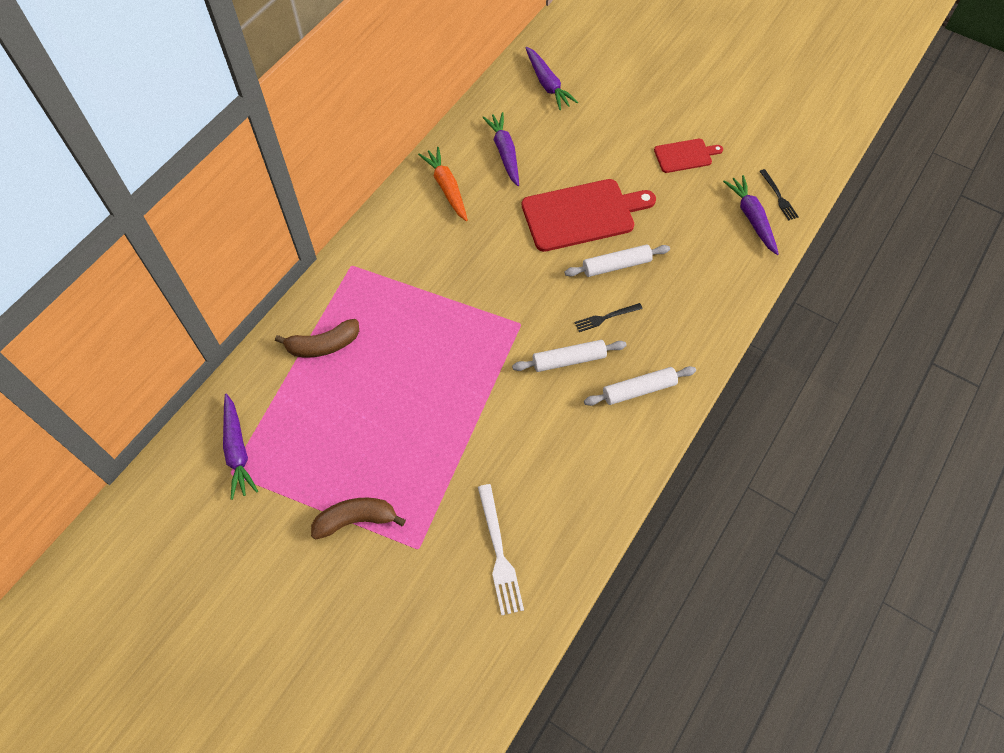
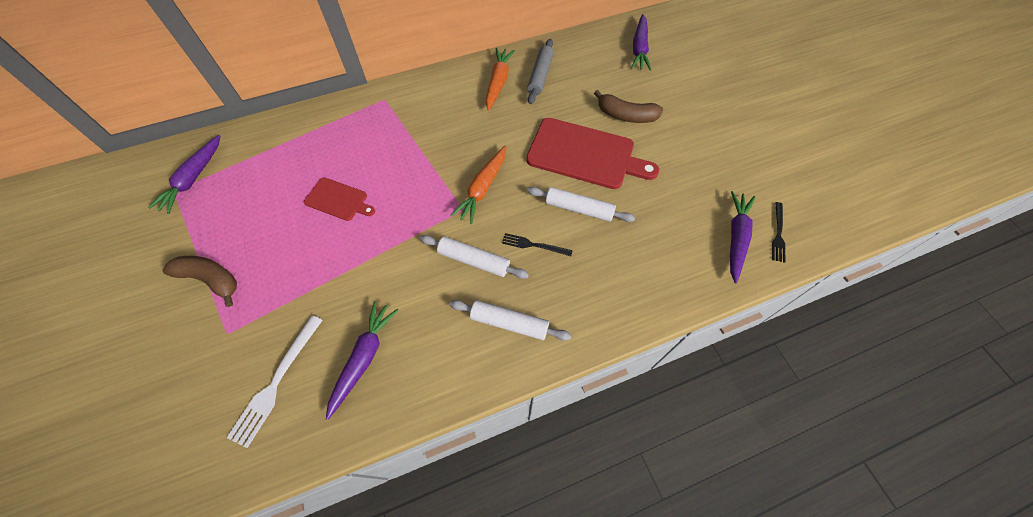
camera: 35 degrees right, 0 degrees up
brown banana [275,319,359,357] -> brown banana moved to [594,90,663,123]
purple carrot [482,112,519,186] -> purple carrot moved to [326,301,398,420]
red cutting board [654,139,723,173] -> red cutting board moved to [304,177,375,221]
none -> orange carrot [450,145,506,224]
none -> grey rolling pin [527,39,554,104]

